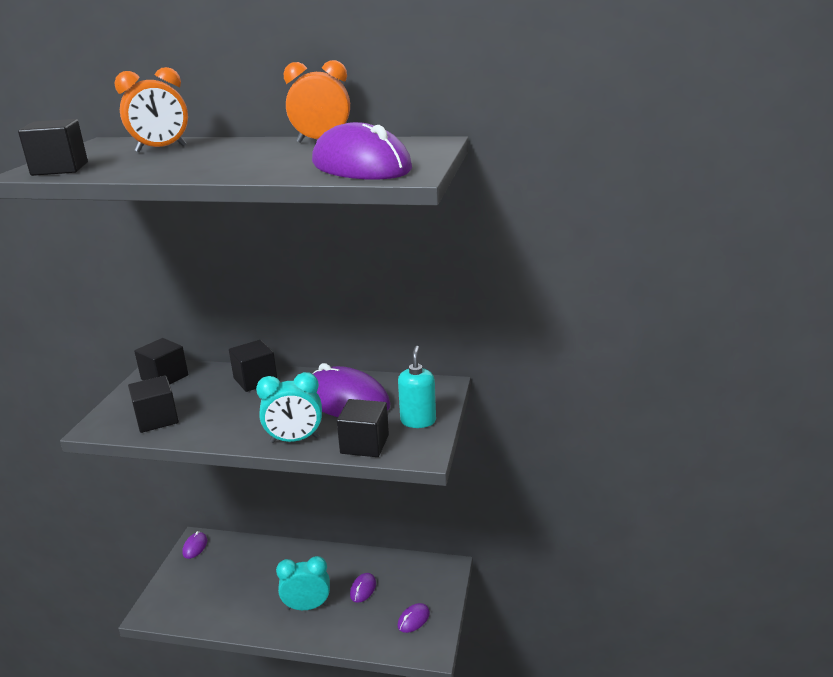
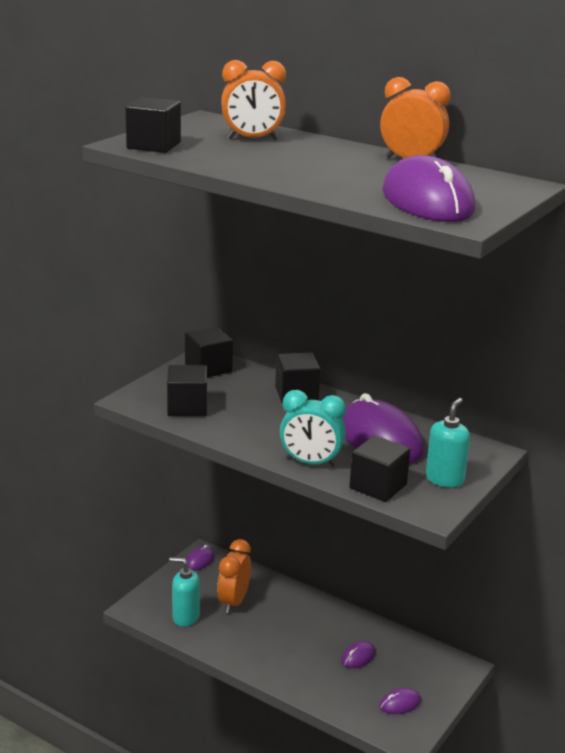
camera: 20 degrees right, 0 degrees up
turquoise clock [276,556,330,610] -> none
none -> turquoise soap dispenser [169,557,200,627]
none -> orange clock [217,539,251,614]

